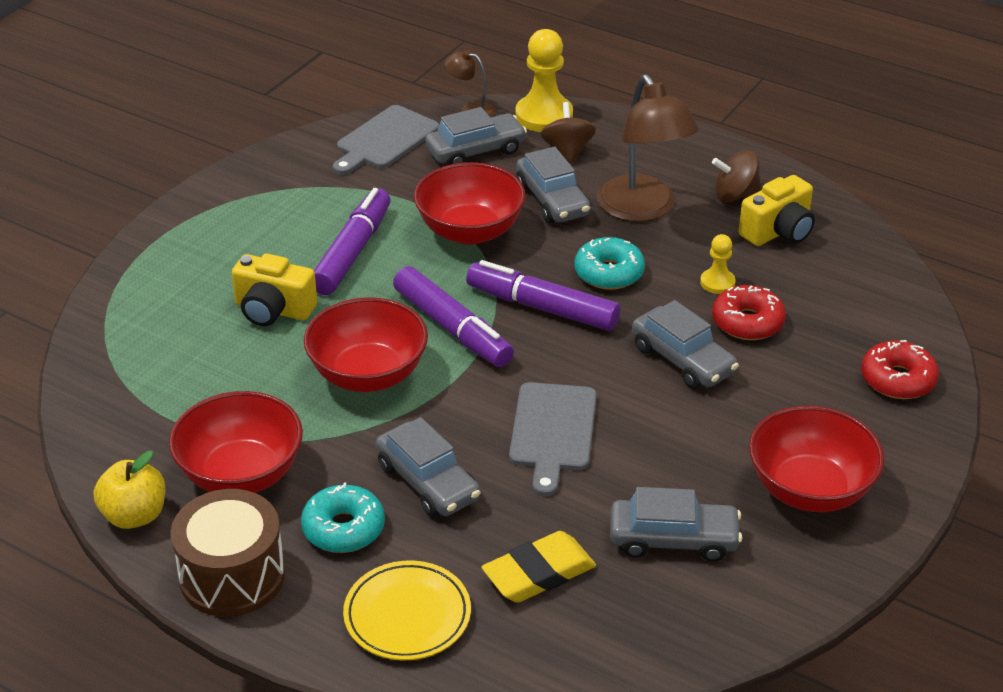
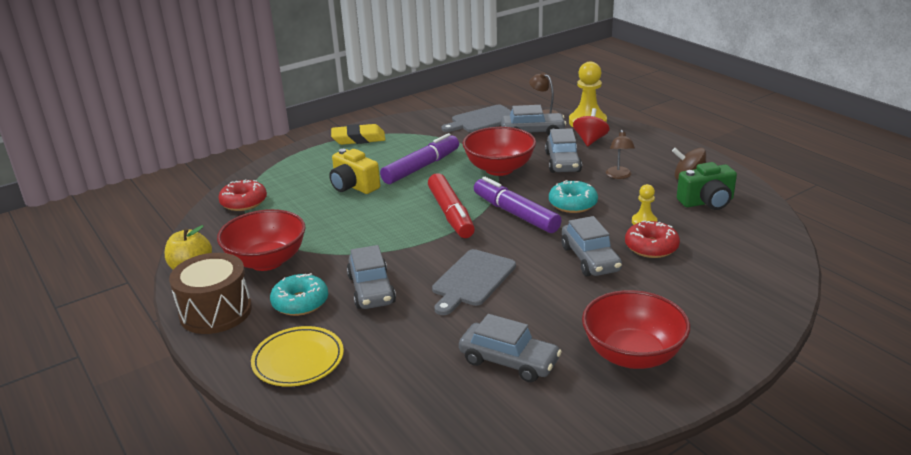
camera: 25 degrees right, 10 degrees down
red bowl [304,297,428,392] -> none
purple marker [393,266,514,367] -> red marker [428,173,475,238]
yellow eraser [481,531,596,603] -> yellow eraser moved to [331,124,385,145]
brown spinning top [541,102,596,164] -> red spinning top [573,108,610,146]
brown lamp [597,74,699,222] -> brown lamp [606,130,635,179], size x0.48
yellow camera [739,175,815,246] -> green camera [677,162,737,210]
red donut [861,340,939,399] -> red donut moved to [218,179,267,211]

